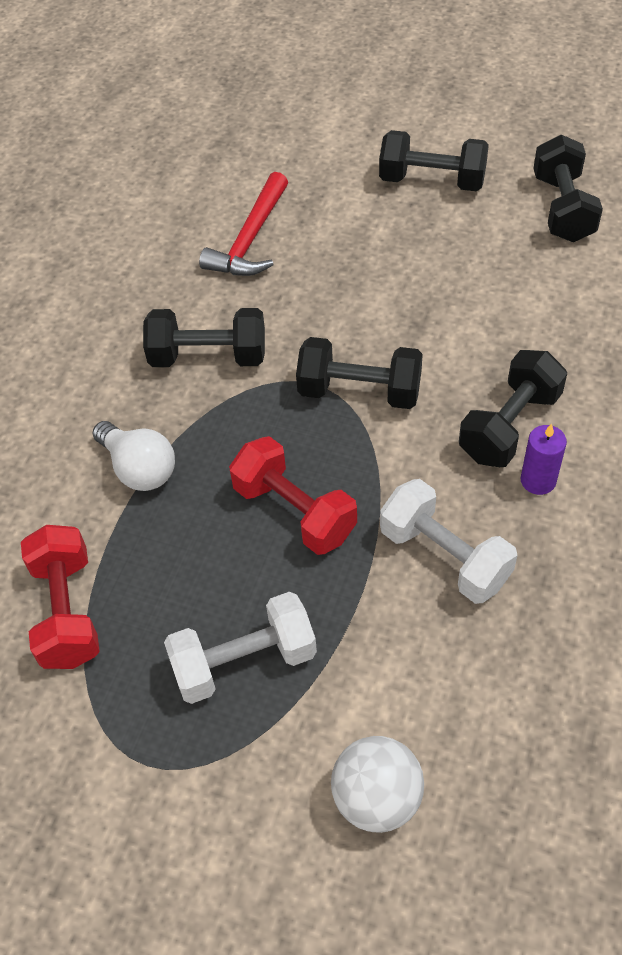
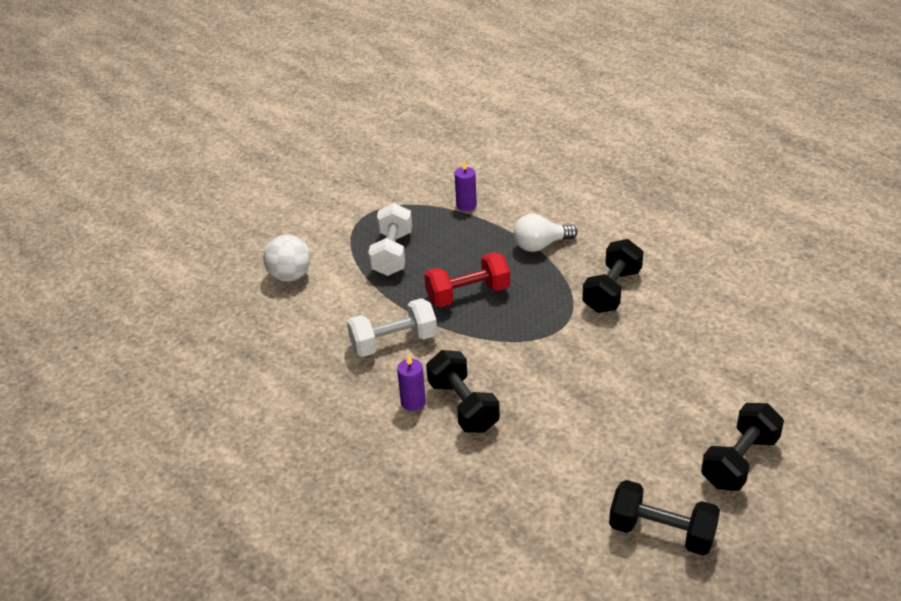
camera: 115 degrees right, 15 degrees down
red dumbbell [21,525,100,669] -> purple candle [455,160,477,211]
red hammer [199,172,288,276] -> none
black dumbbell [296,337,423,409] -> none

